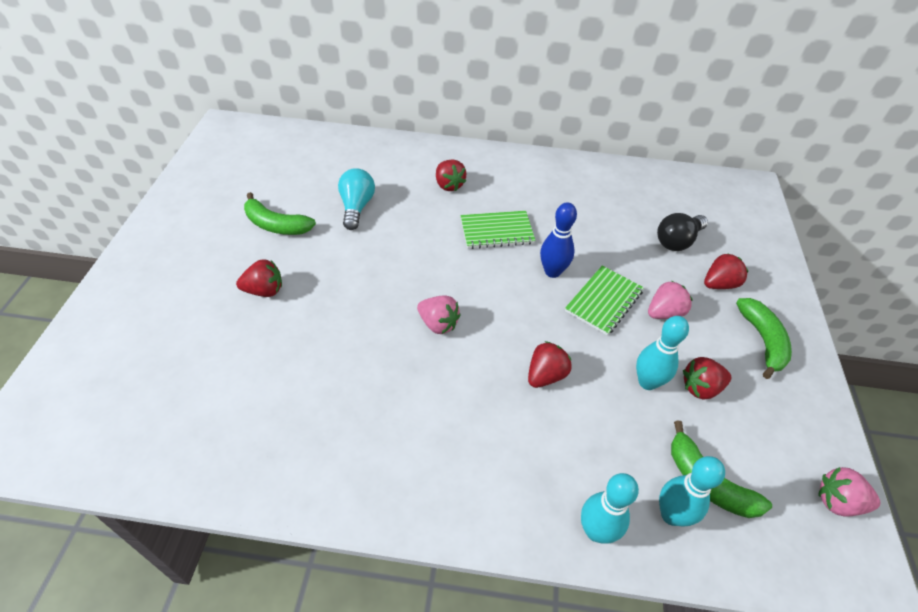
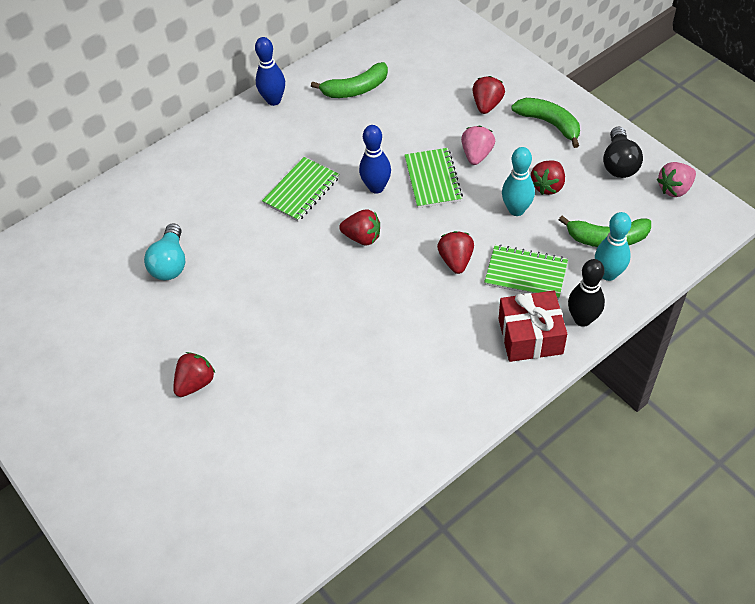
camera: 40 degrees left, 5 degrees up
green banana [244,192,316,235] -> green banana moved to [311,62,388,98]
turquoise light bulb [338,168,375,230] -> turquoise light bulb turned 135 degrees counterclockwise [144,223,185,280]
pink strawberry [417,295,461,334] -> none
red strawberry [436,159,466,191] -> red strawberry moved to [339,209,380,245]
turquoise bowling pin [581,473,639,544] -> black bowling pin [568,259,605,327]
black light bulb [657,213,708,251] -> black light bulb moved to [603,126,643,178]
none -> blue bowling pin [255,37,285,106]
none -> green notebook [484,244,568,300]
none -> red gift [499,291,567,362]

